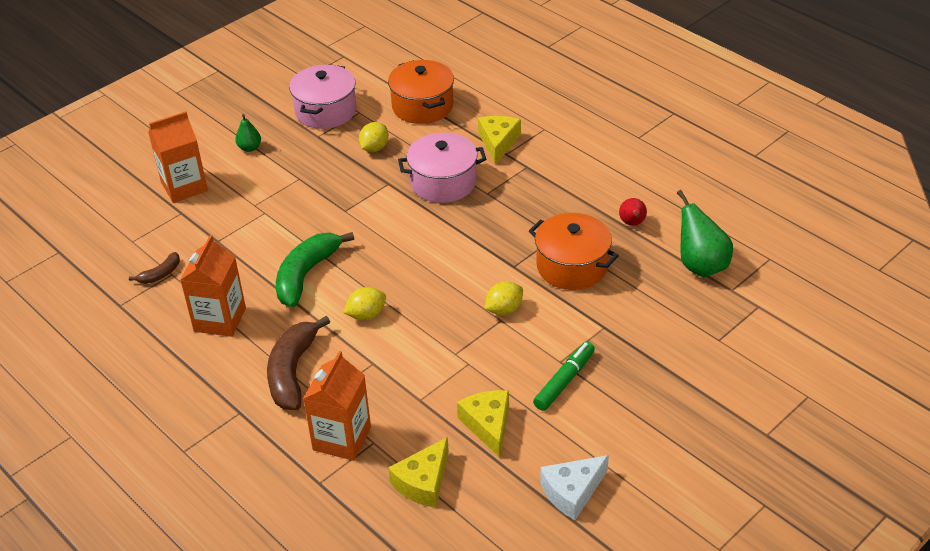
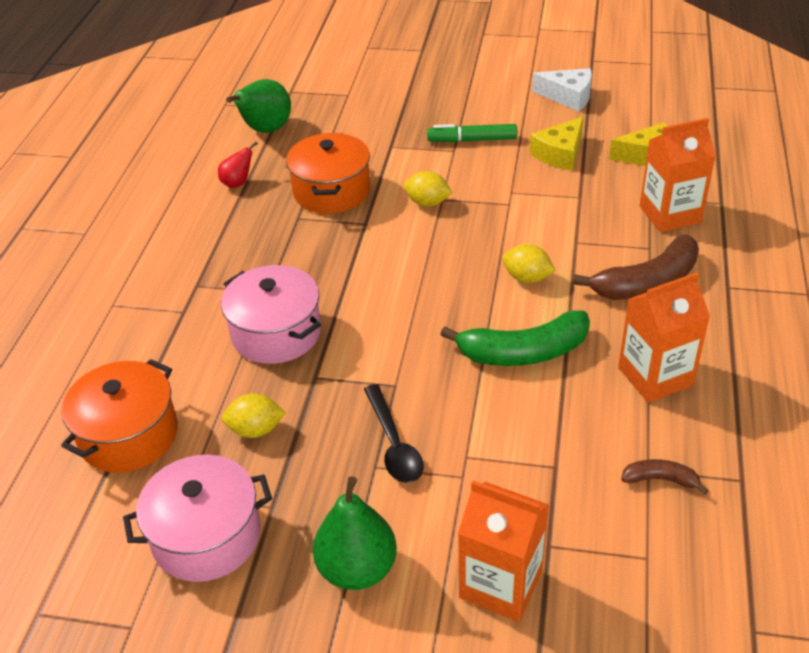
camera: 125 degrees left, 0 degrees up
green pear [235,114,261,152] -> green pear [313,476,397,590], size x1.83
yellow cheese [478,116,521,164] -> none
none -> black spoon [364,384,424,483]

